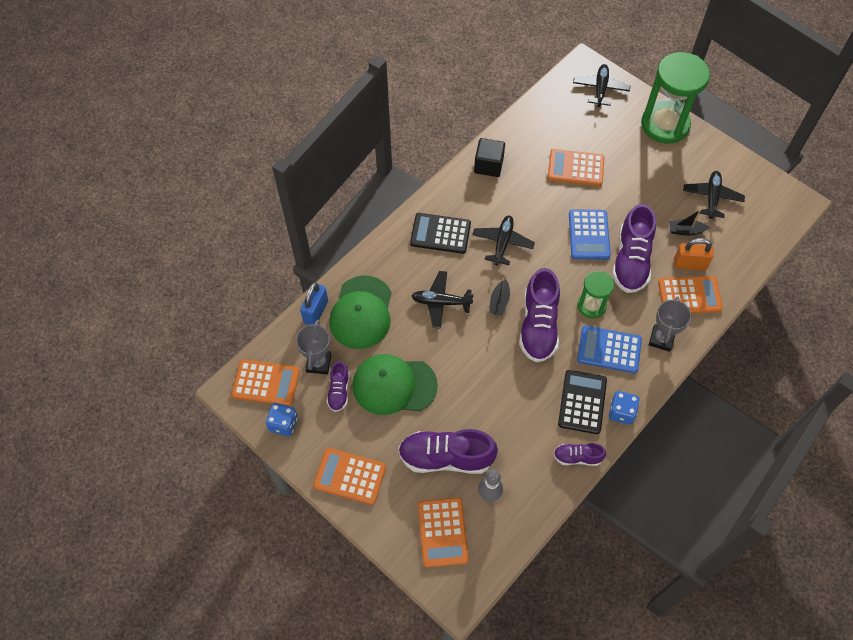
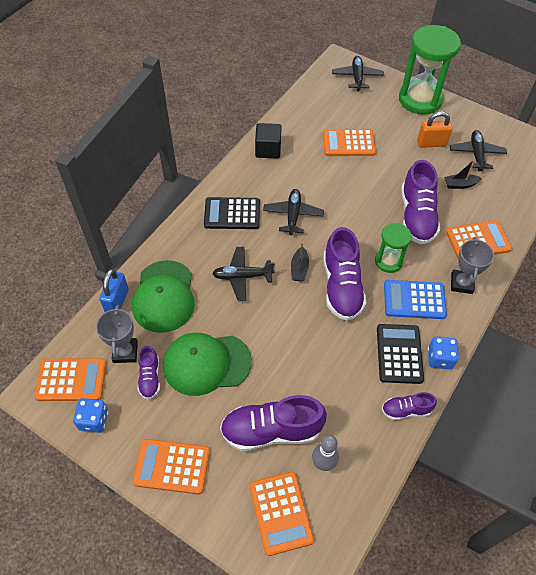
camera: 10 degrees left, 5 degrees down
blue calculator [569,209,611,260] -> none
orange padlock [674,238,714,271] -> orange padlock moved to [417,111,453,148]

